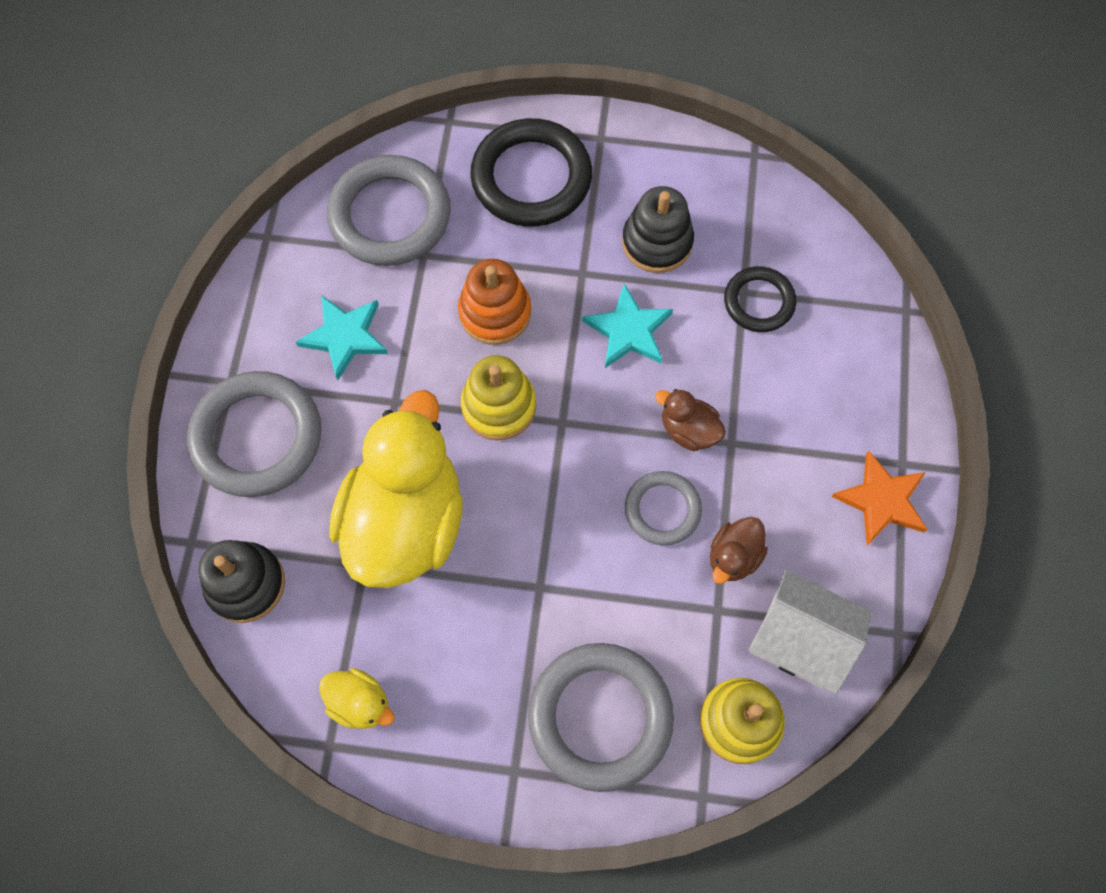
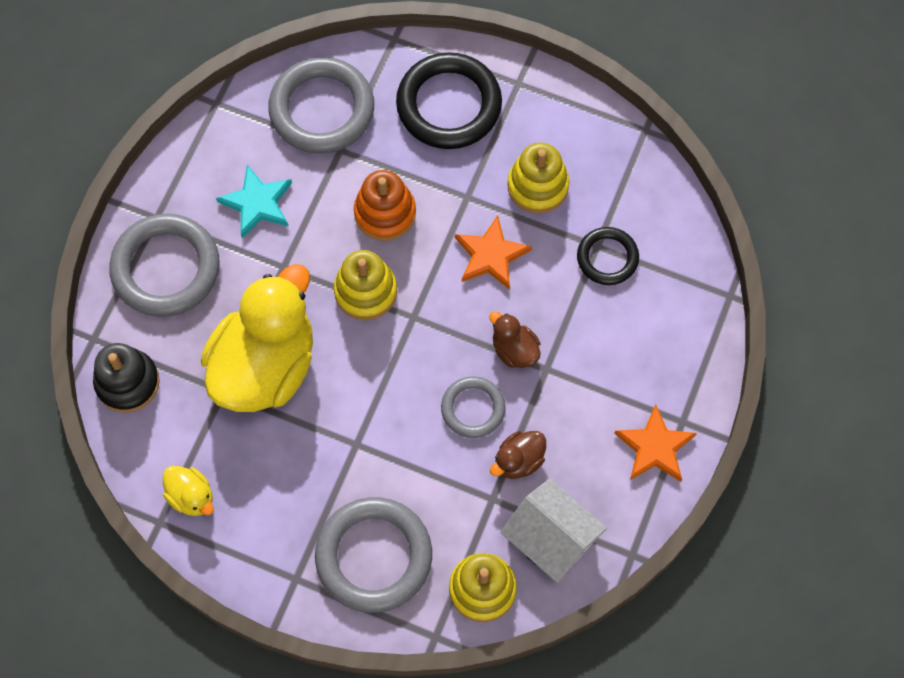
camera: 15 degrees right, 0 degrees up
turquoise star [582,284,673,368] -> orange star [455,215,532,290]
black stacking toy [622,186,694,273] -> yellow stacking toy [508,142,570,214]

